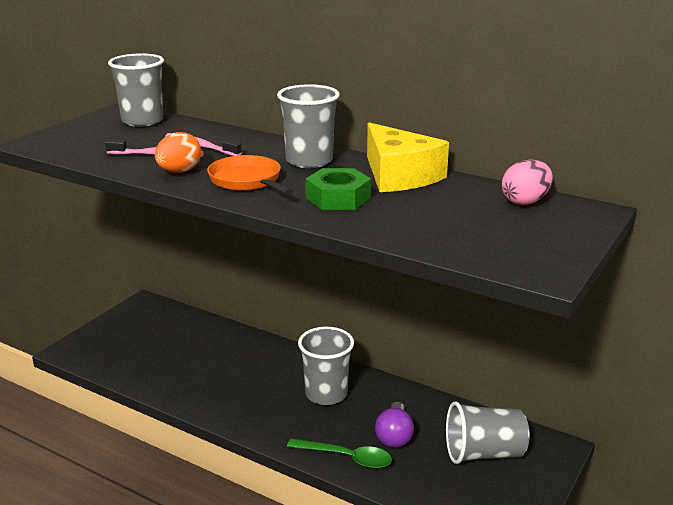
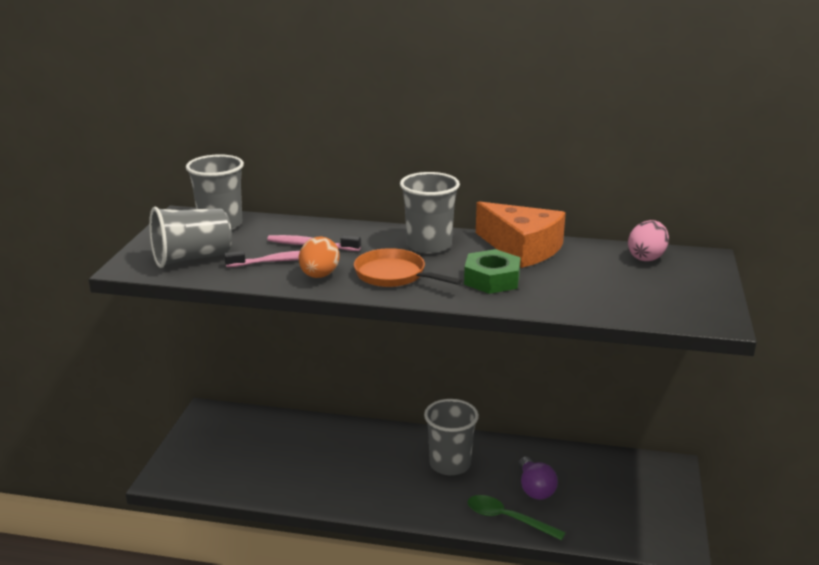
camera: 20 degrees left, 0 degrees up
green spoon [287,438,392,469] -> green spoon turned 150 degrees counterclockwise [468,495,566,541]
yellow cheese [367,122,449,192] -> orange cheese [476,201,566,268]
grey cup [446,402,530,464] -> grey cup moved to [149,207,232,268]

